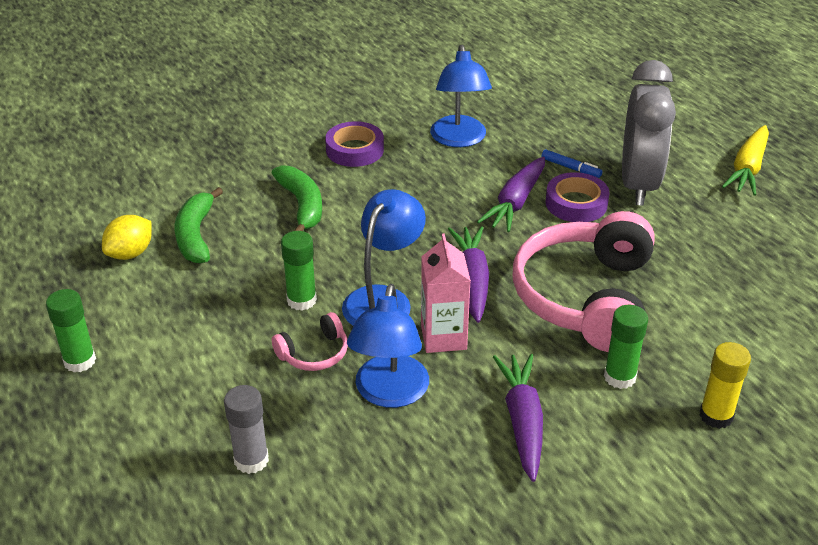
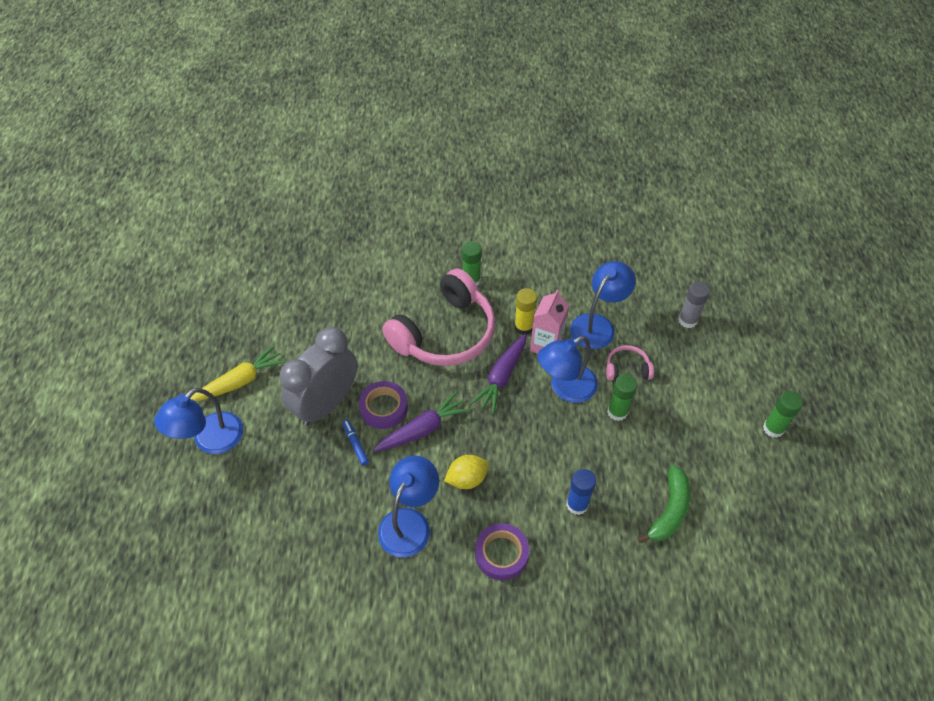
camera: 150 degrees left, 15 degrees up
yellow lemon [102,215,152,260] -> yellow lemon moved to [444,455,489,489]
green banana [272,165,322,231] -> blue glue stick [566,469,596,515]
purple carrot [493,354,543,482] -> none
yellow glue stick [699,342,751,429] -> yellow glue stick moved to [514,288,537,335]
none -> blue lamp [154,388,243,454]

